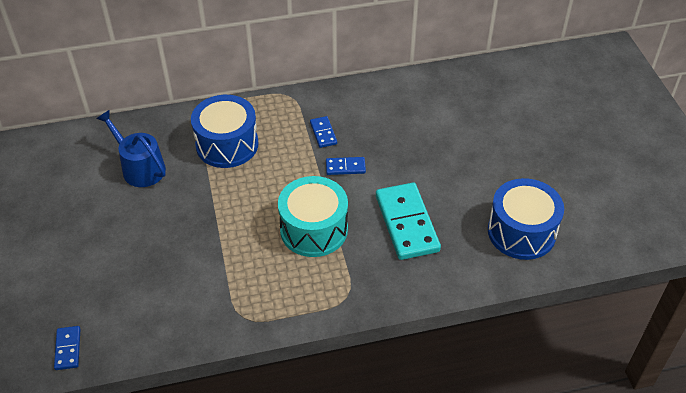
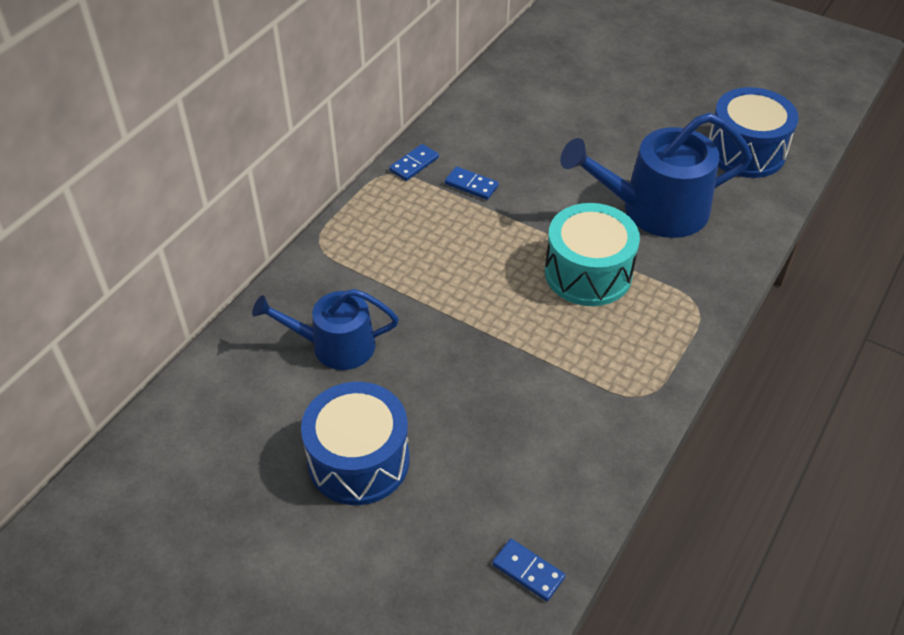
camera: 45 degrees left, 0 degrees up
blue drum [191,95,259,168] -> blue drum moved to [301,382,410,505]
blue domino [326,157,366,175] -> blue domino moved to [389,144,439,181]
turquoise domino [376,183,441,260] -> blue watering can [560,113,752,238]

